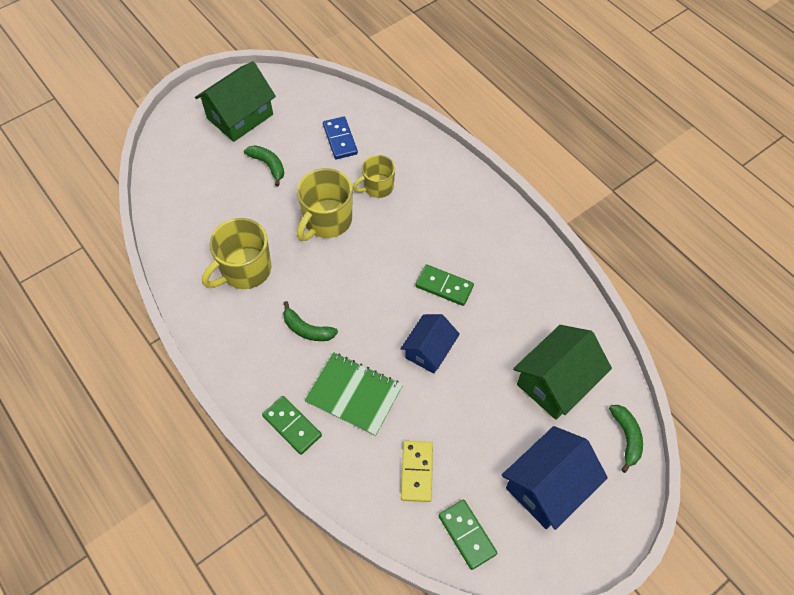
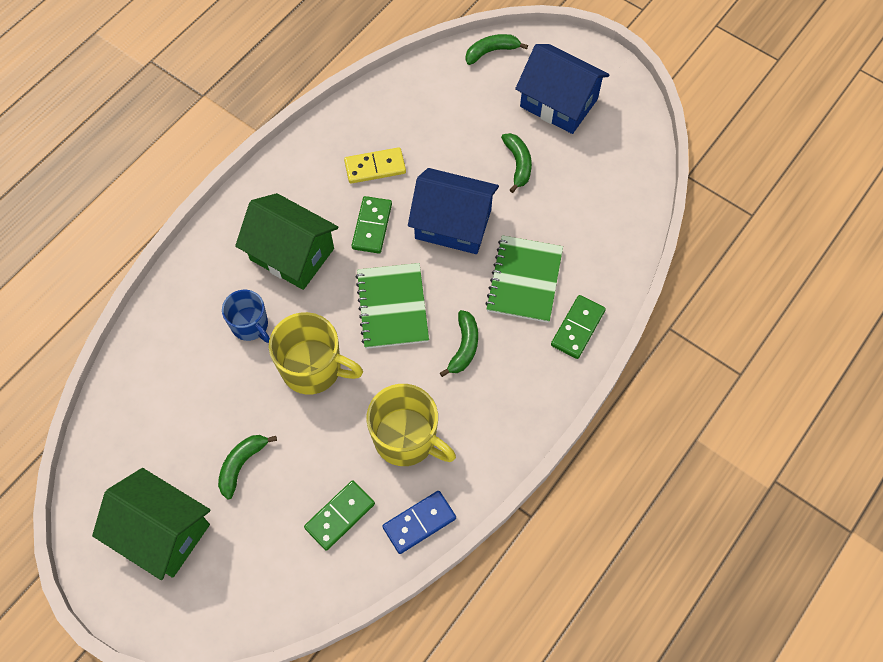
camera: 105 degrees left, 5 degrees up
blue domino [323,116,358,159] -> blue domino moved to [382,491,456,554]
yellow mug [353,155,395,198] -> blue mug [222,290,270,343]
blue house [400,314,460,374] -> blue house [408,168,499,254], size x1.54
yellow domino [401,441,433,502] -> yellow domino moved to [344,147,406,184]
green domino [439,500,497,570] -> green domino moved to [304,480,375,550]
green house [513,325,612,420] -> green house moved to [235,193,339,290]
none -> green notebook [356,263,429,349]
none -> green banana [501,133,532,193]

